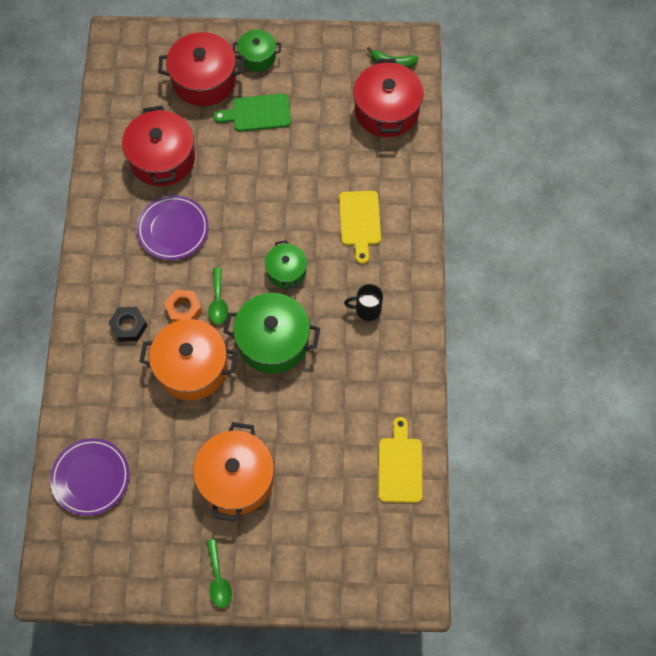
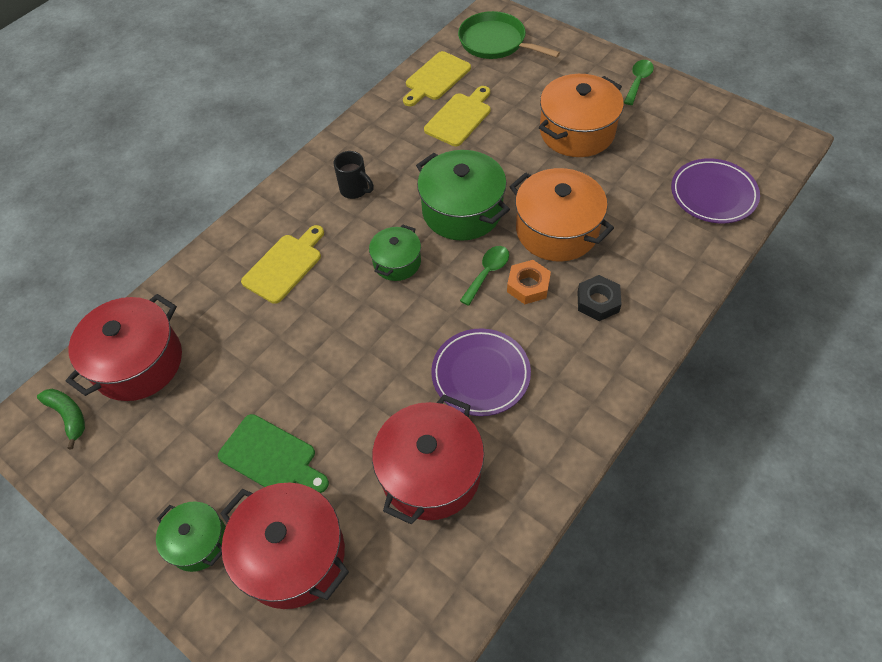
camera: 140 degrees left, 10 degrees down
none -> yellow cutting board [424,86,491,146]
none -> green pan [458,11,560,59]

